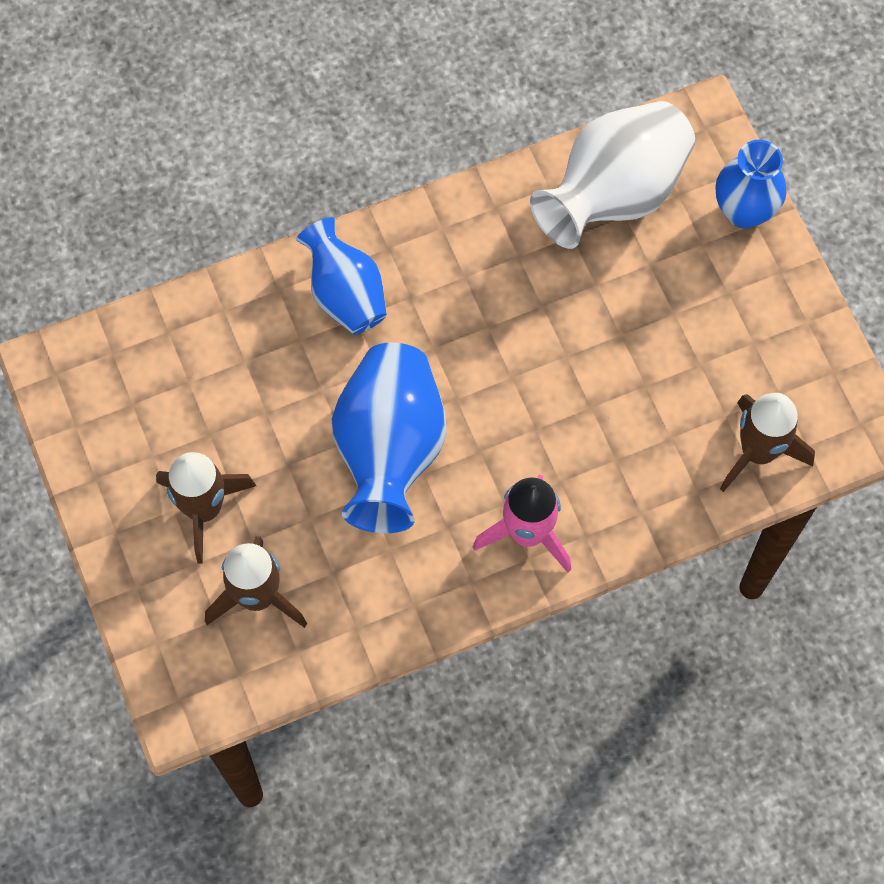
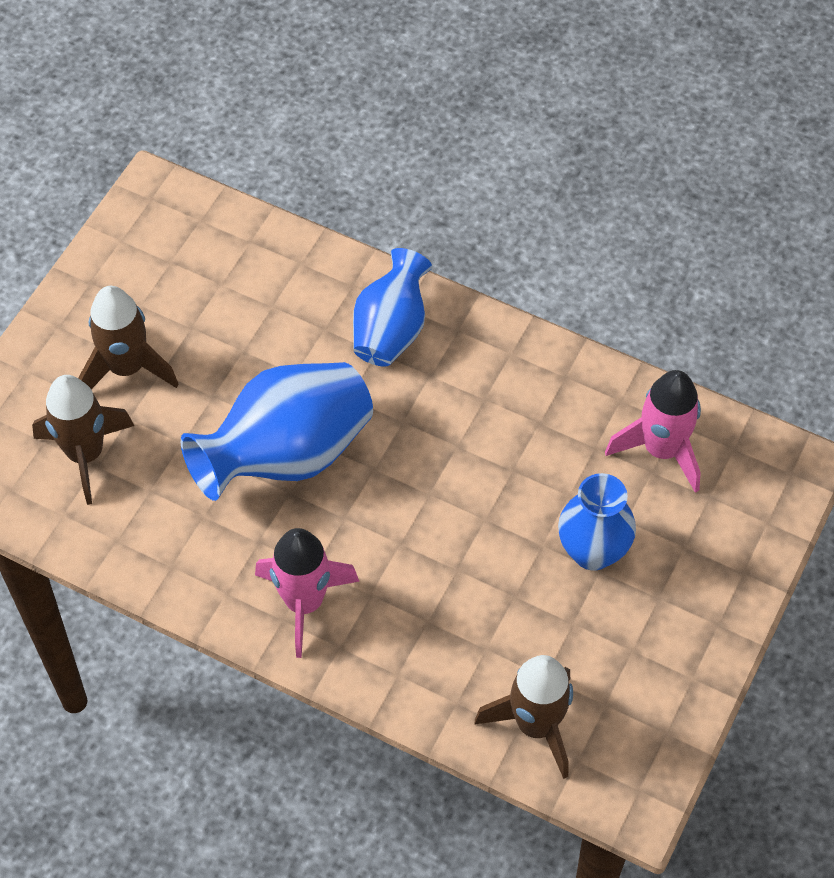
camera: 50 degrees right, 10 degrees down
white vase [530,101,695,249] -> pink rocket [605,370,701,493]
blue vase [715,140,787,229] -> blue vase moved to [558,473,636,571]

